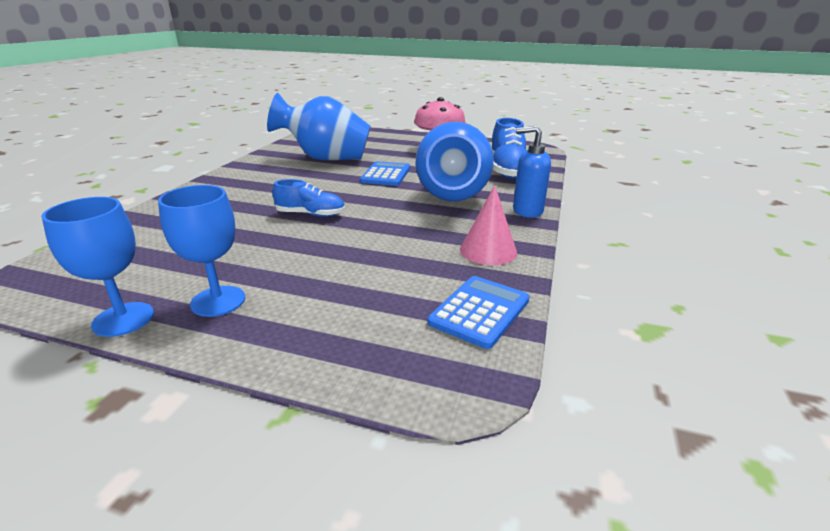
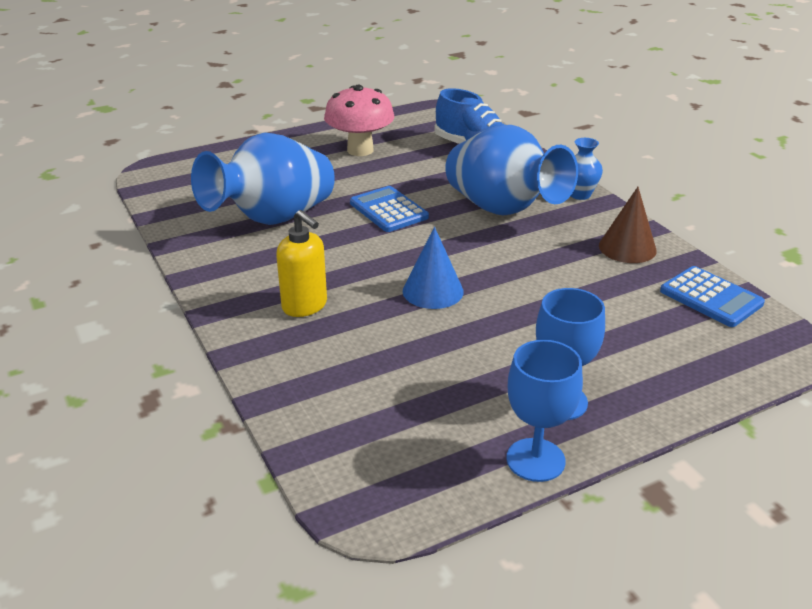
camera: 45 degrees left, 5 degrees up
blue shoe [273,179,345,217] -> blue cone [403,227,464,309]
blue calculator [428,276,530,349] -> blue calculator turned 150 degrees clockwise [660,266,765,327]
pink cone [460,185,517,265] -> brown cone [599,187,657,263]
blue soap dispenser [513,125,551,218] -> blue vase [571,138,603,200]
none -> yellow soap dispenser [276,210,327,317]

